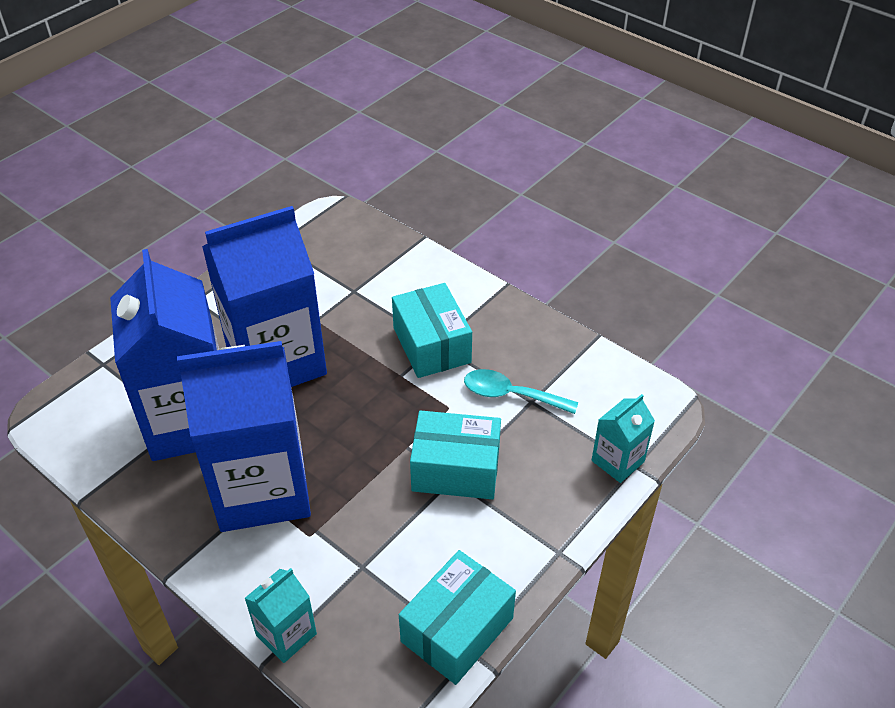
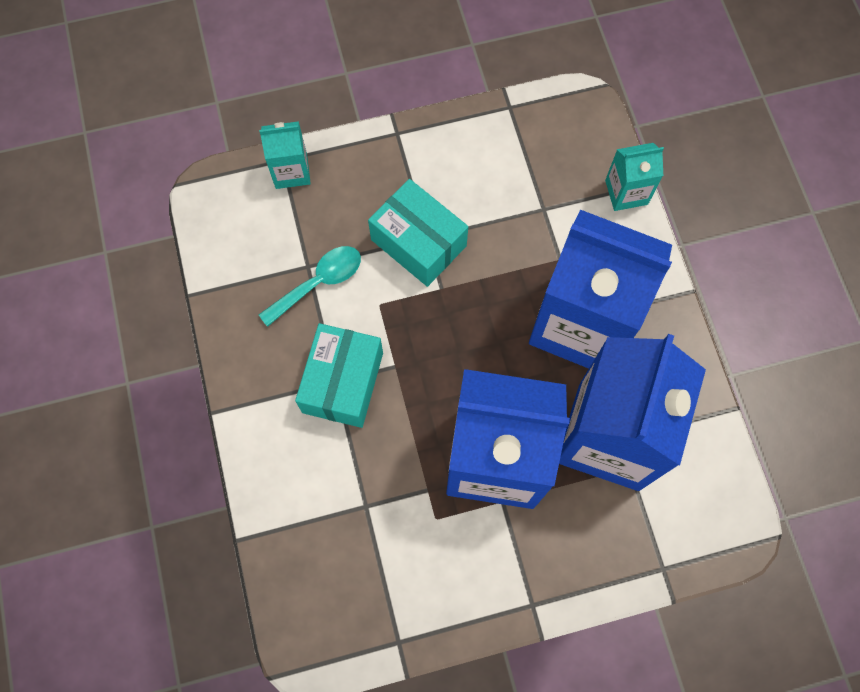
camera: 145 degrees left, 25 degrees up
turquoise box [399,550,516,685] -> none
turquoise spoon [464,369,578,414] -> turquoise spoon turned 90 degrees counterclockwise [259,246,361,327]

